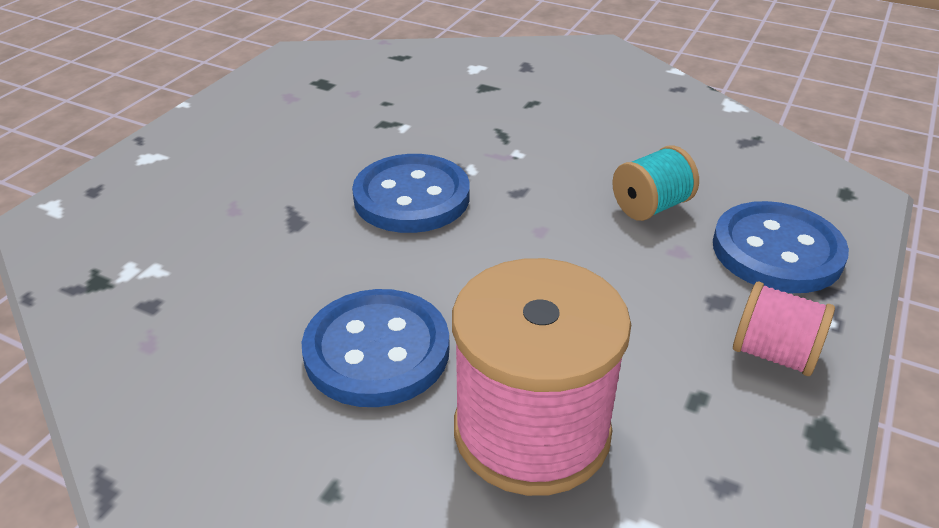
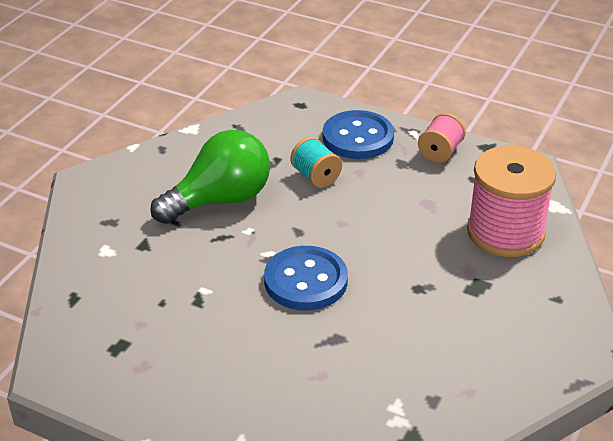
camera: 90 degrees left, 0 degrees up
blue button [302,289,450,407] -> none
none -> green light bulb [150,130,270,224]

